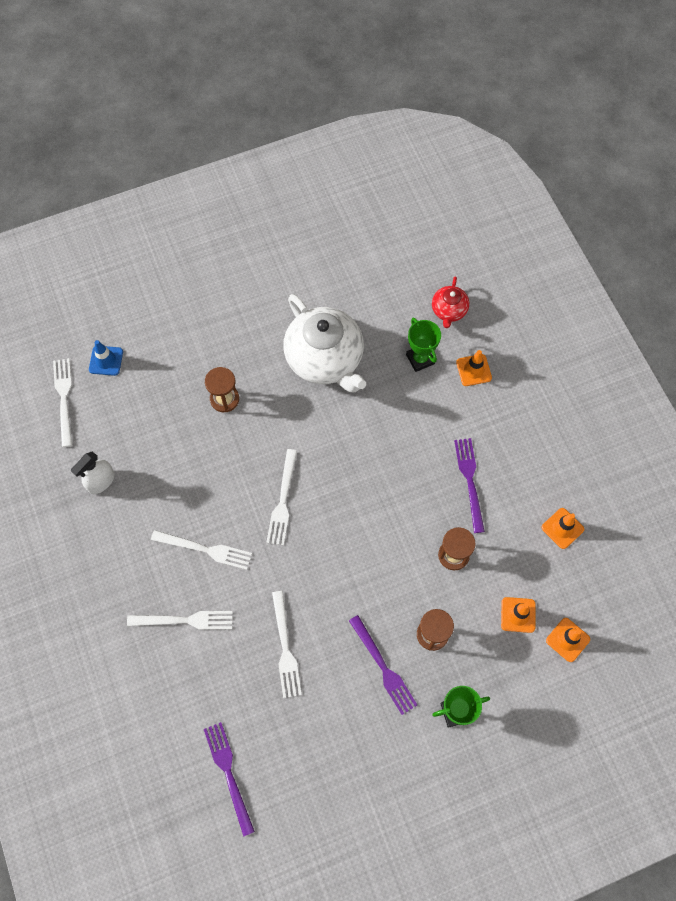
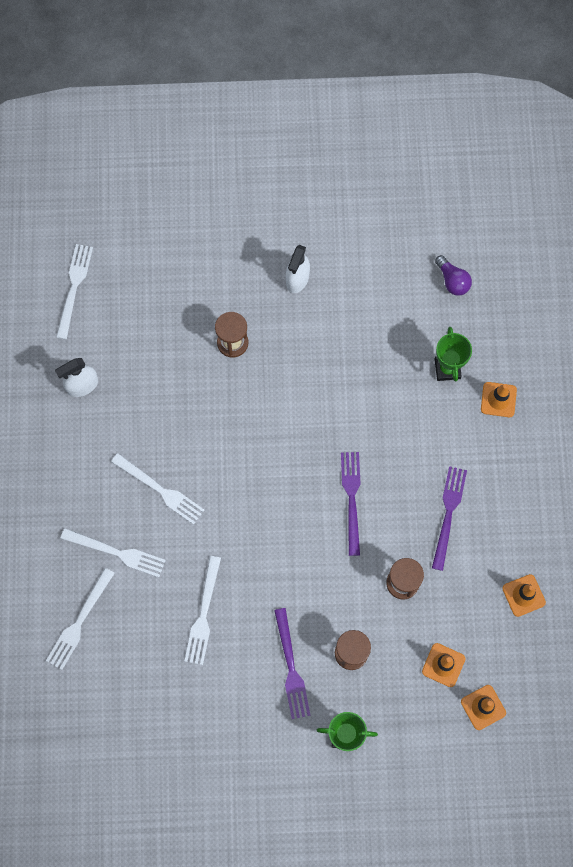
camera: 20 degrees right, 5 degrees up
blue traffic cone [89,340,123,376] -> none
purple fork [204,722,255,837] -> purple fork moved to [341,452,361,556]
white fork [266,449,297,546] -> white fork moved to [46,568,115,670]
white teapot [284,294,366,393] -> none
red teapot [432,277,469,328] -> none
none -> white spray bottle [286,245,310,293]
none -> purple light bulb [435,255,472,296]

